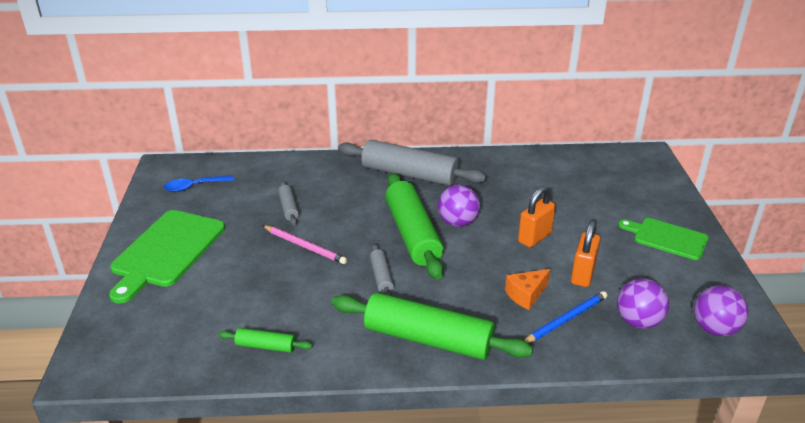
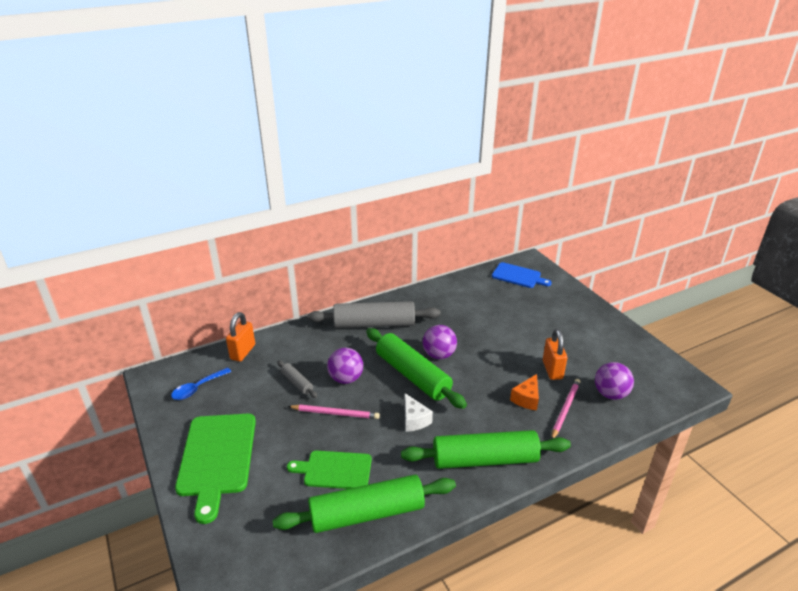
camera: 25 degrees left, 0 degrees up
green rolling pin [219,328,312,353] -> green rolling pin [273,475,456,533], size x2.18
grey rolling pin [370,244,394,296] -> white cheese [405,393,433,432]
orange padlock [518,186,556,248] -> orange padlock moved to [226,312,255,362]
blue pencil [524,291,607,343] -> pink pencil [551,379,581,439]
green cutting board [618,218,709,260] -> green cutting board moved to [287,450,372,489]
purple ball [694,286,748,336] -> purple ball moved to [327,348,363,384]
none -> blue cutting board [492,262,552,288]

